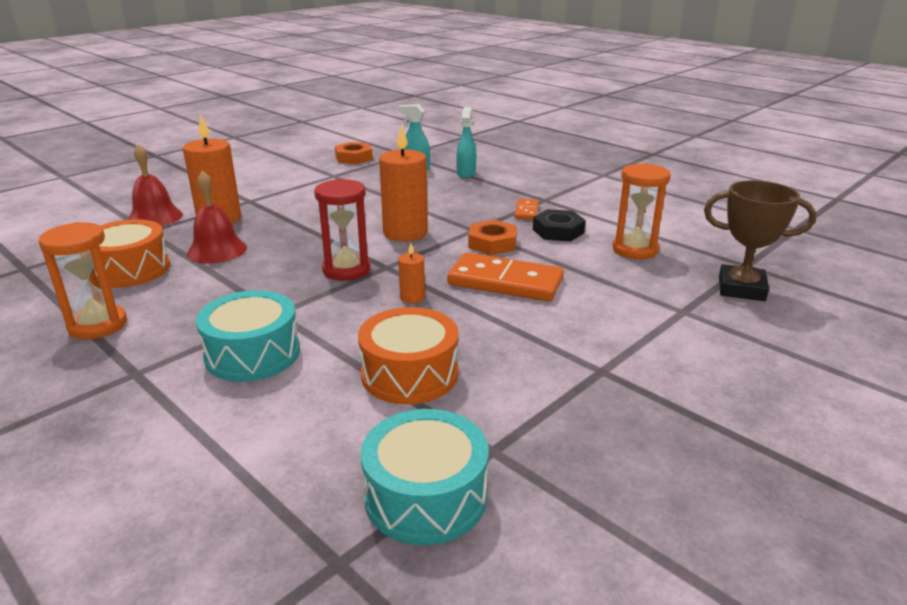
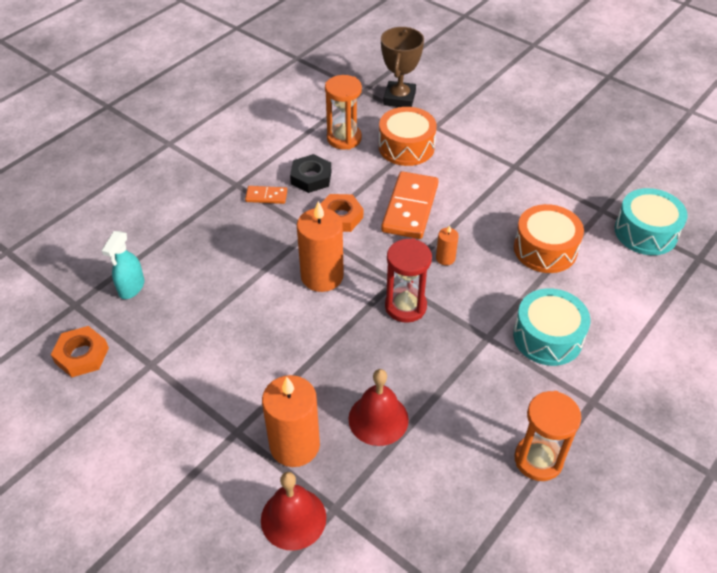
camera: 95 degrees left, 20 degrees up
orange drum [94,219,170,288] -> orange drum moved to [379,107,437,166]
turquoise spray bottle [456,107,476,178] -> none

